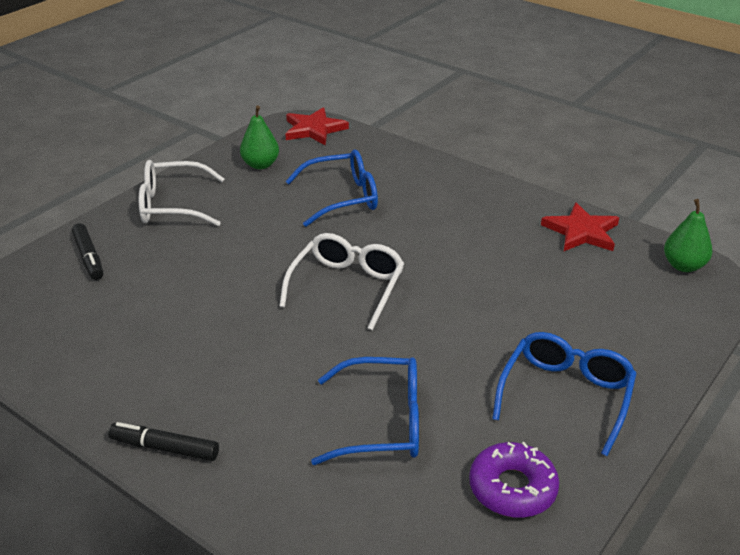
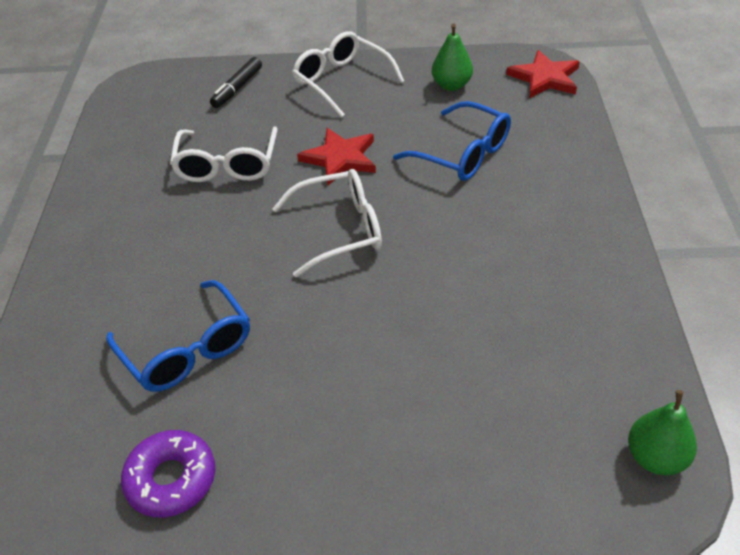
camera: 55 degrees right, 10 degrees up
black marker [108,422,219,461] -> none
blue glasses [492,332,637,456] -> none
red star [541,202,619,251] -> red star moved to [297,128,376,185]
none -> white glasses [170,126,278,182]

